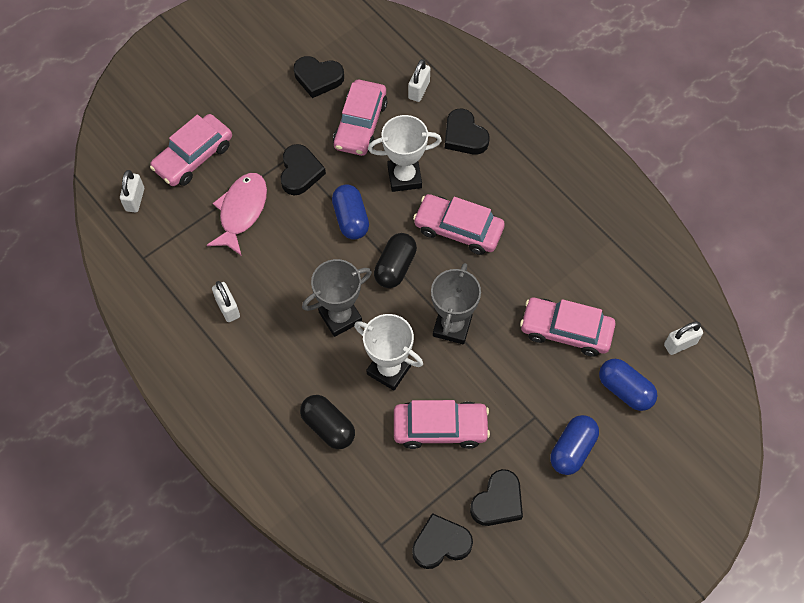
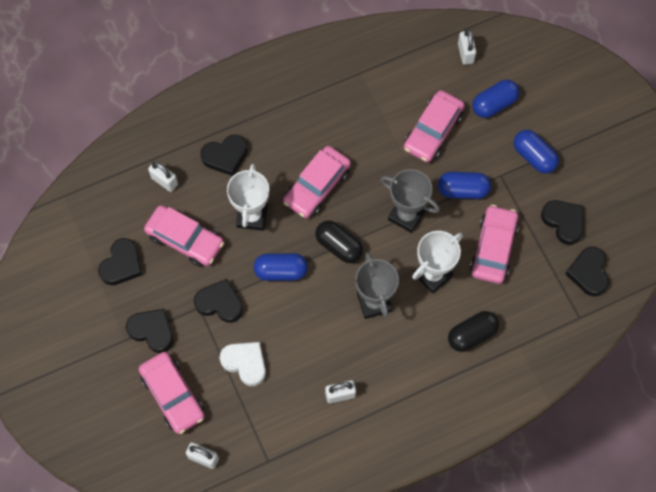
camera: 75 degrees left, 5 degrees up
pink fish [207,173,267,256] -> white heart [220,342,266,386]
none -> black heart [126,309,173,353]
none -> blue capsule [438,172,491,199]

